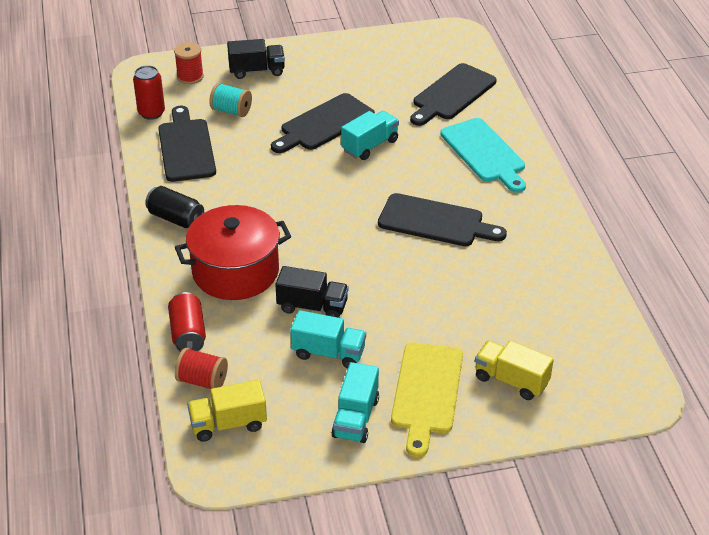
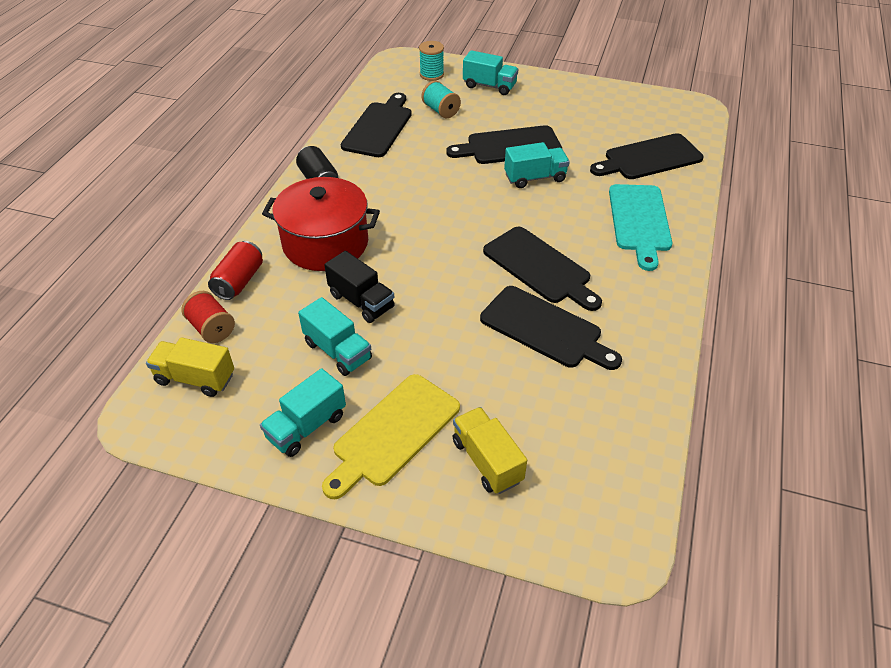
camera: 30 degrees right, 5 degrees up
red can [133,65,165,120] -> none
red spool [174,42,204,84] -> turquoise spool [419,41,444,81]
black truck [227,39,285,79] -> turquoise truck [463,50,518,95]
none -> black cutting board [480,286,622,370]

